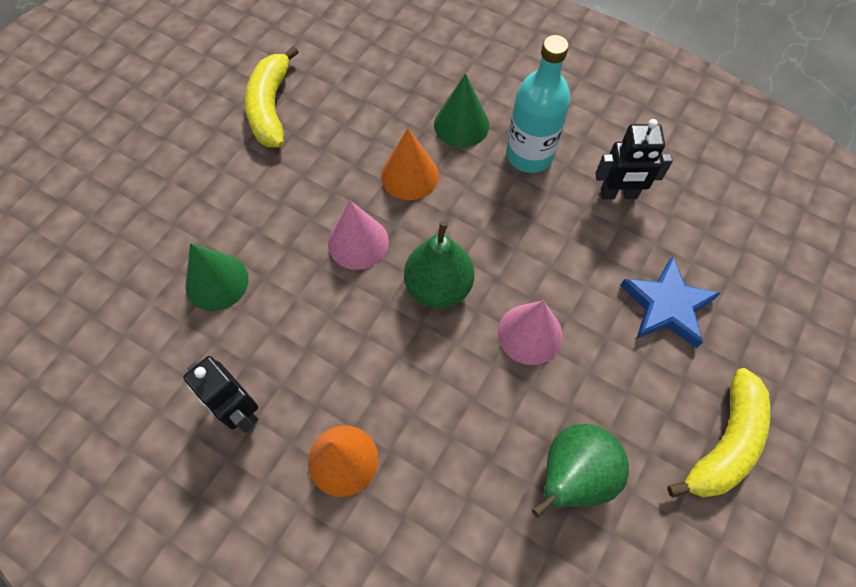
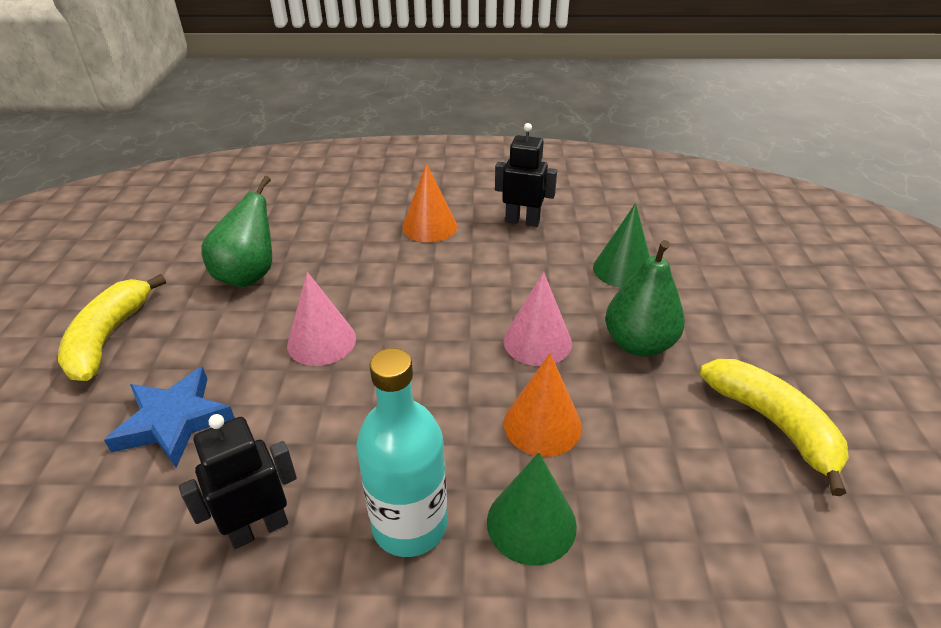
camera: 150 degrees right, 25 degrees down
green pear [404,221,474,309] -> green pear moved to [605,240,685,357]

